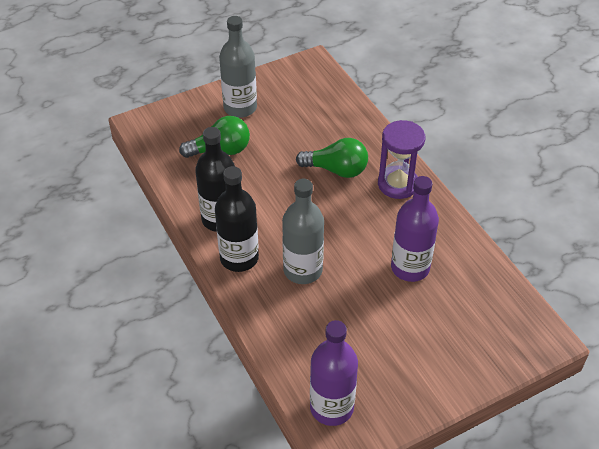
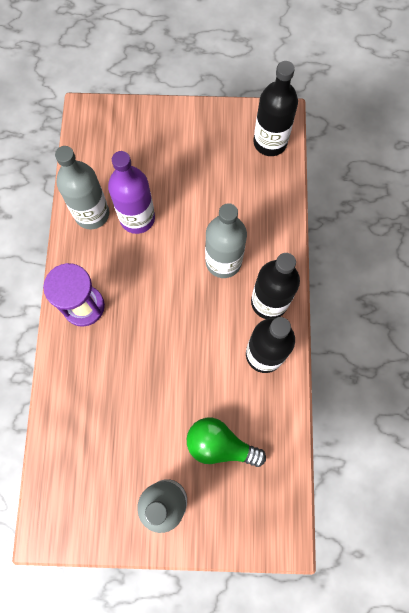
camera: 150 degrees left, 25 degrees up
green light bulb [296,138,368,178] -> none
purple bottle [310,320,358,426] -> black bottle [253,61,298,156]
none -> grey bottle [55,146,109,229]

